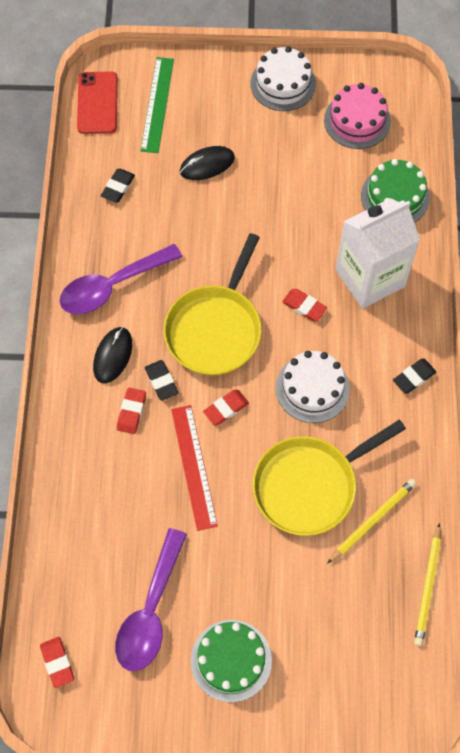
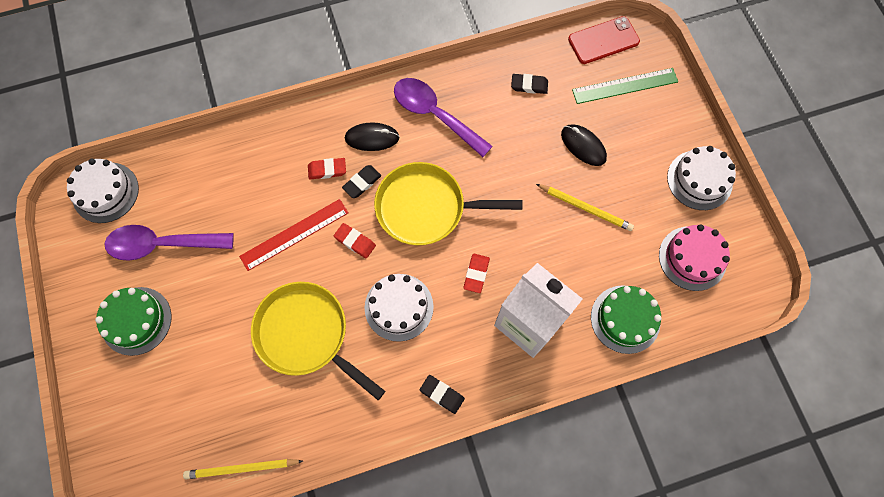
camera: 70 degrees right, 5 degrees up
red eraser [40,637,74,688] -> white cake [67,158,139,223]
yellow pencil [327,479,416,564] -> yellow pencil moved to [536,184,634,231]

